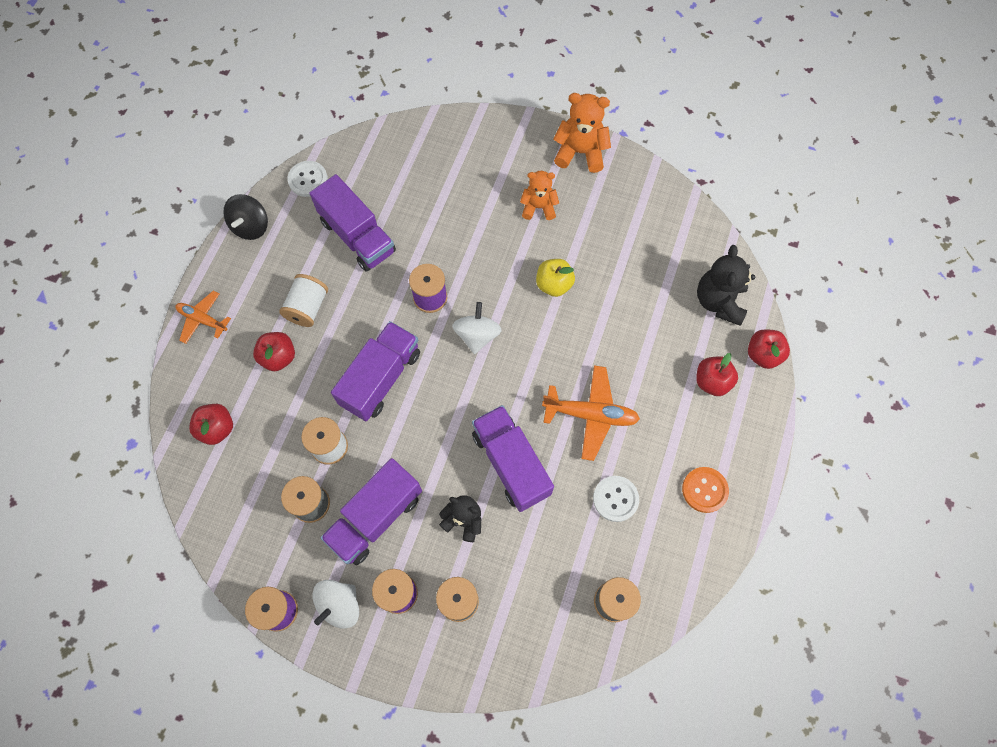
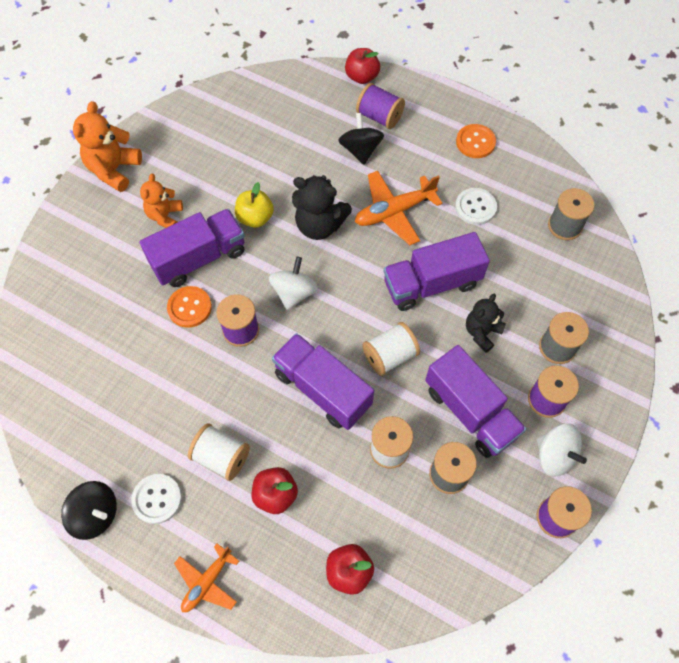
camera: 80 degrees left, 5 degrees down
white button [287,161,328,197] -> white button moved to [131,474,182,524]
purple truck [310,174,396,272] -> purple truck moved to [139,209,245,287]
white spinning top [452,302,502,354] -> white spinning top turned 90 degrees clockwise [268,257,318,310]
orange plane [542,365,640,461] -> orange plane turned 135 degrees counterclockwise [355,171,442,245]
red apple [696,353,738,396] -> purple spool [356,83,405,129]
black teddy bear [697,245,755,326] -> black teddy bear moved to [292,175,352,240]
none -> orange button [167,286,212,328]
none -> black spinning top [338,113,384,165]
none -> white spool [362,322,420,376]

